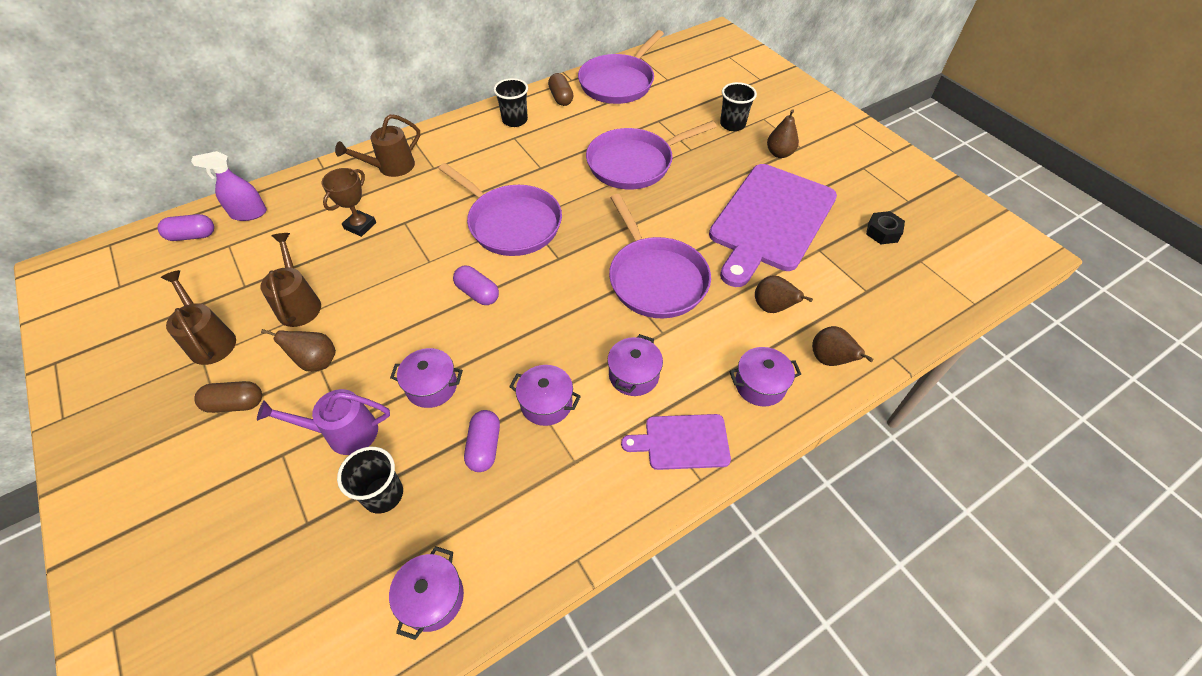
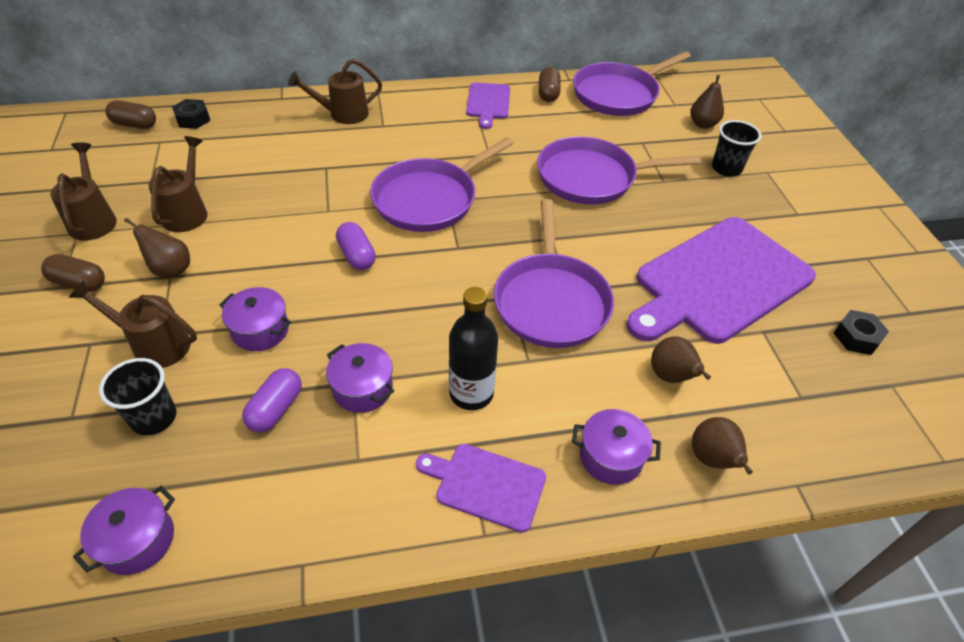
camera: 20 degrees right, 5 degrees down
purple capsule [158,214,214,241] -> brown capsule [105,100,156,129]
purple spray bottle [191,151,267,221] -> black nut [172,99,210,129]
purple watering can [257,389,390,455] -> brown watering can [69,281,197,368]
brown trophy [322,168,376,237] -> none
purple pan [438,163,562,256] -> purple pan turned 75 degrees clockwise [370,137,514,232]
black cup [493,78,528,127] -> purple cutting board [466,82,510,129]
purple pot [607,334,663,396] -> black bottle [449,287,498,410]
brown pear [767,109,799,158] -> brown pear moved to [690,75,724,129]

